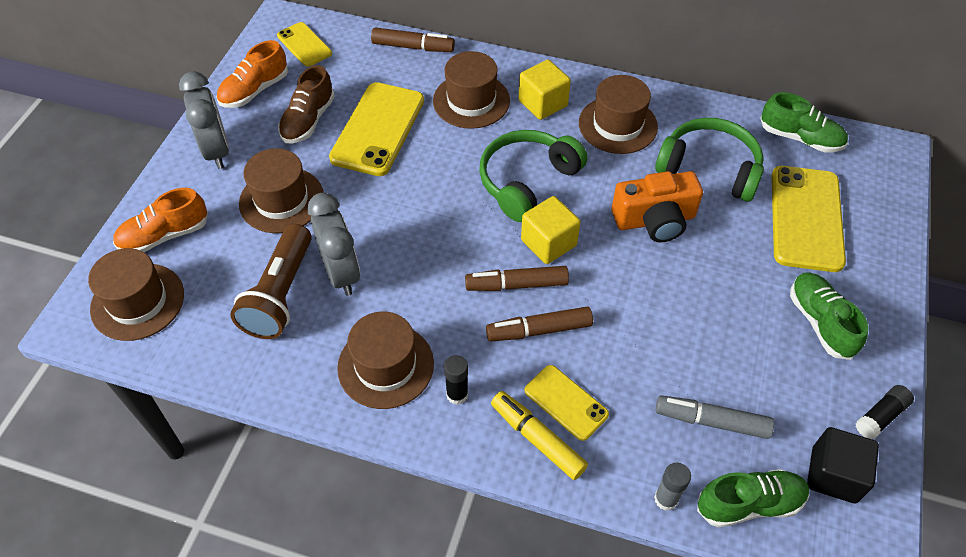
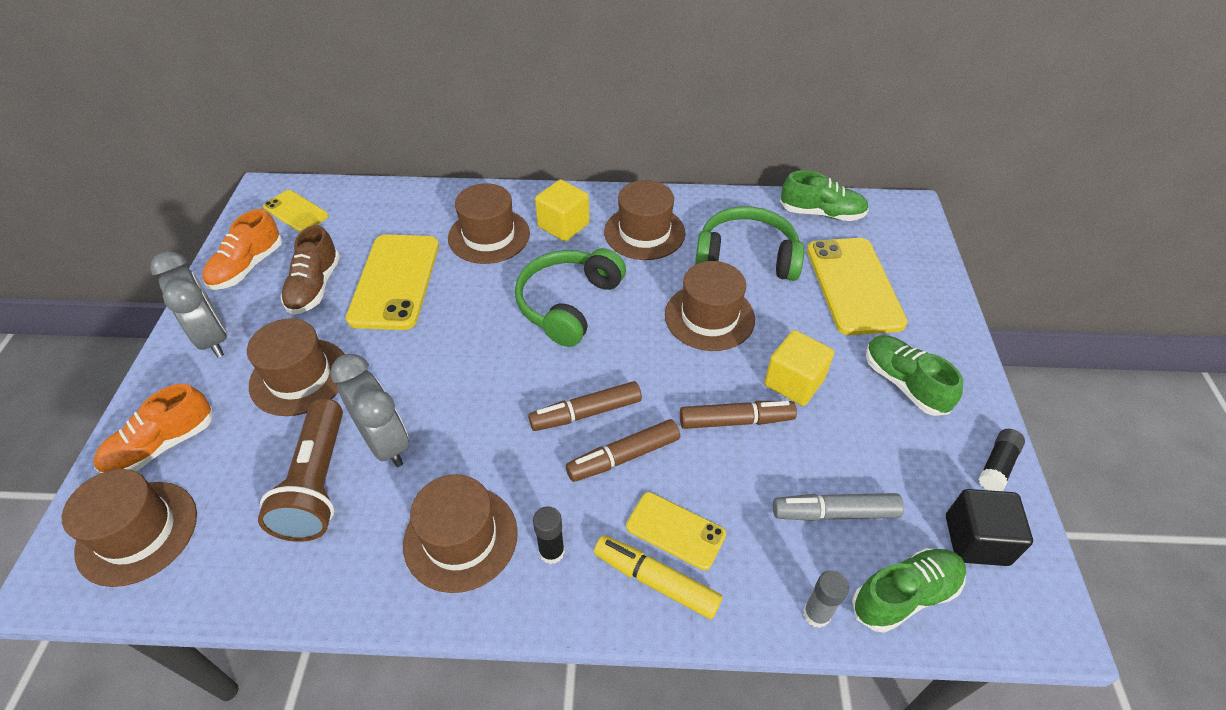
camera: 15 degrees left, 5 degrees down
brown marker [371,28,455,52] -> brown marker moved to [680,401,797,429]
yellow cube [521,196,581,264] -> yellow cube moved to [764,330,834,406]
orange camera [612,171,703,242] -> brown hat [665,261,755,351]

